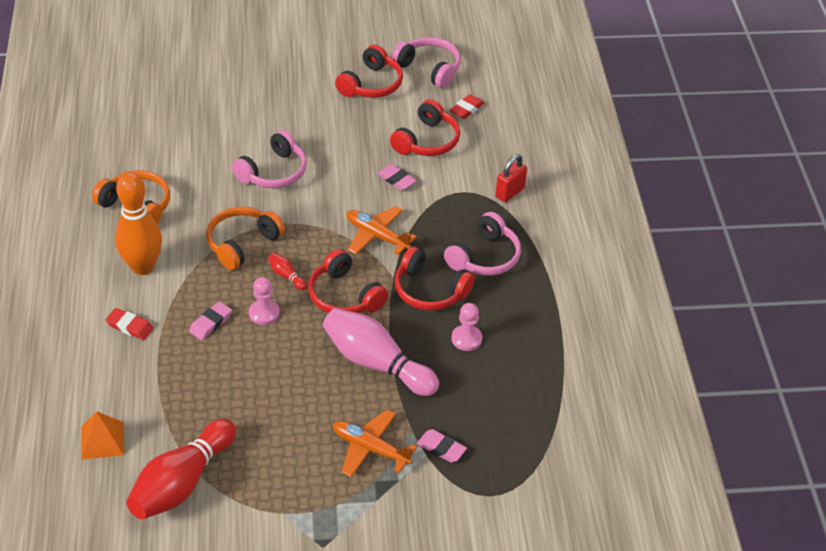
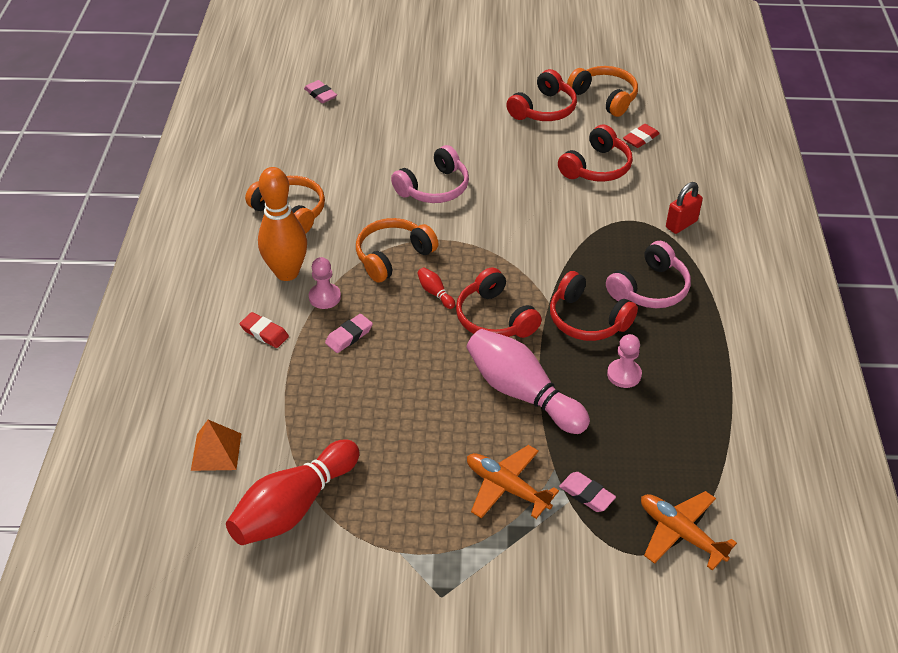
camera: 10 degrees right, 0 degrees up
pink pawn [249,277,280,325] -> pink pawn moved to [309,257,341,309]
orange plane [346,206,417,255] -> orange plane moved to [641,491,737,571]
pink eraser [377,164,417,190] -> pink eraser moved to [304,80,337,103]
pink headphones [392,37,461,88] -> orange headphones [567,66,638,117]

